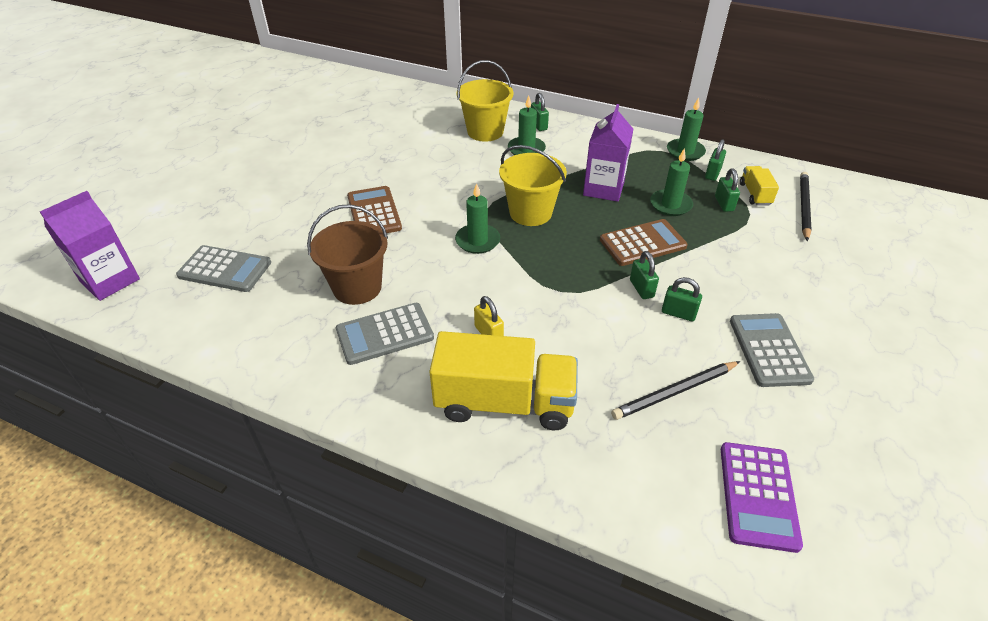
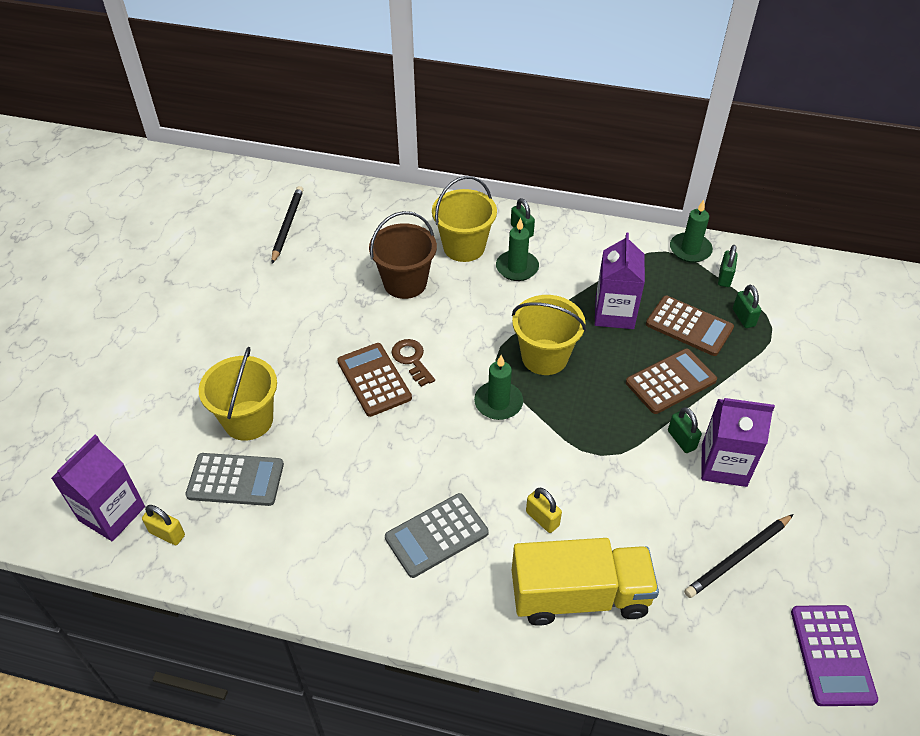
camera: 10 degrees left, 5 degrees up
brown bucket [307,204,388,305] -> brown bucket moved to [369,211,437,299]
green candle [650,148,693,216] -> brown calculator [646,296,734,356]
green padlock [662,277,702,321] -> purple carton [701,398,775,487]
grey calculator [730,313,814,387] -> none
yellow truck [740,166,779,206] -> none
black pencil [800,172,812,241] -> black pencil moved to [271,186,303,264]
none -> yellow padlock [142,505,185,545]
none -> yellow bucket [199,347,277,441]
none -> brown key [391,339,435,387]

